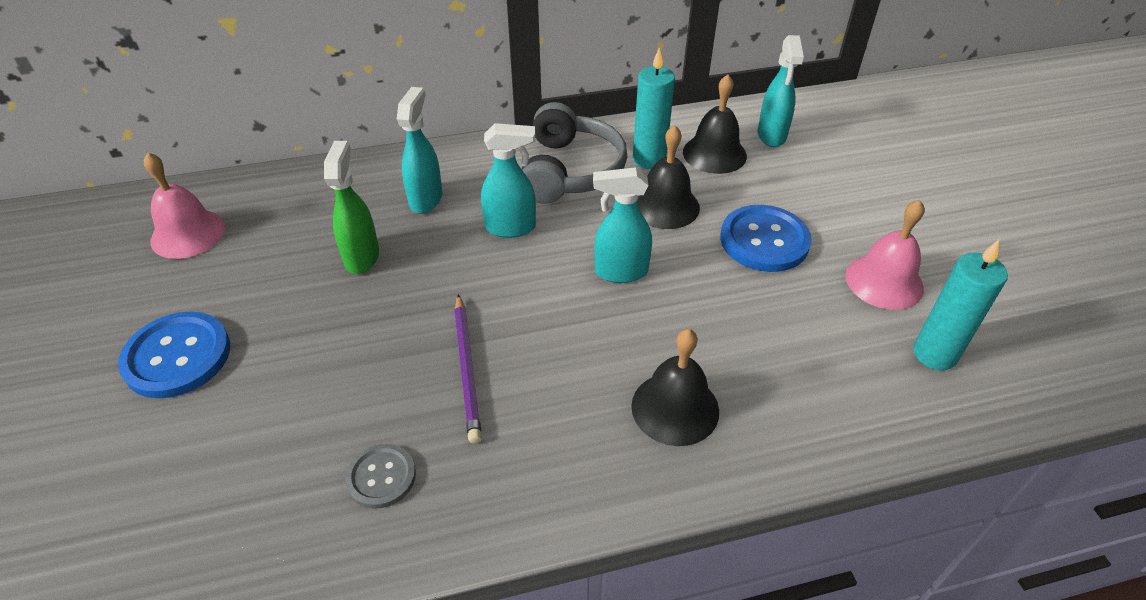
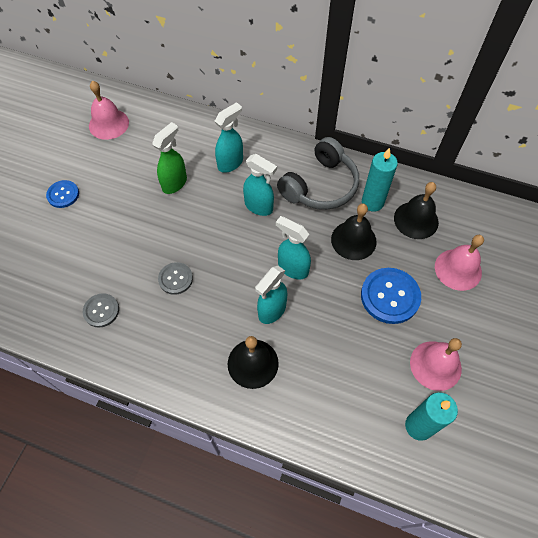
camera: 35 degrees right, 15 degrees up
blue button [118,311,230,398] -> blue button [46,180,79,208], size x0.59
purple pencil [454,294,482,444] -> grey button [158,262,193,295]
turquoise spray bottle [758,35,804,147] -> turquoise spray bottle moved to [255,266,287,324]
none -> pink bell [435,235,484,291]

